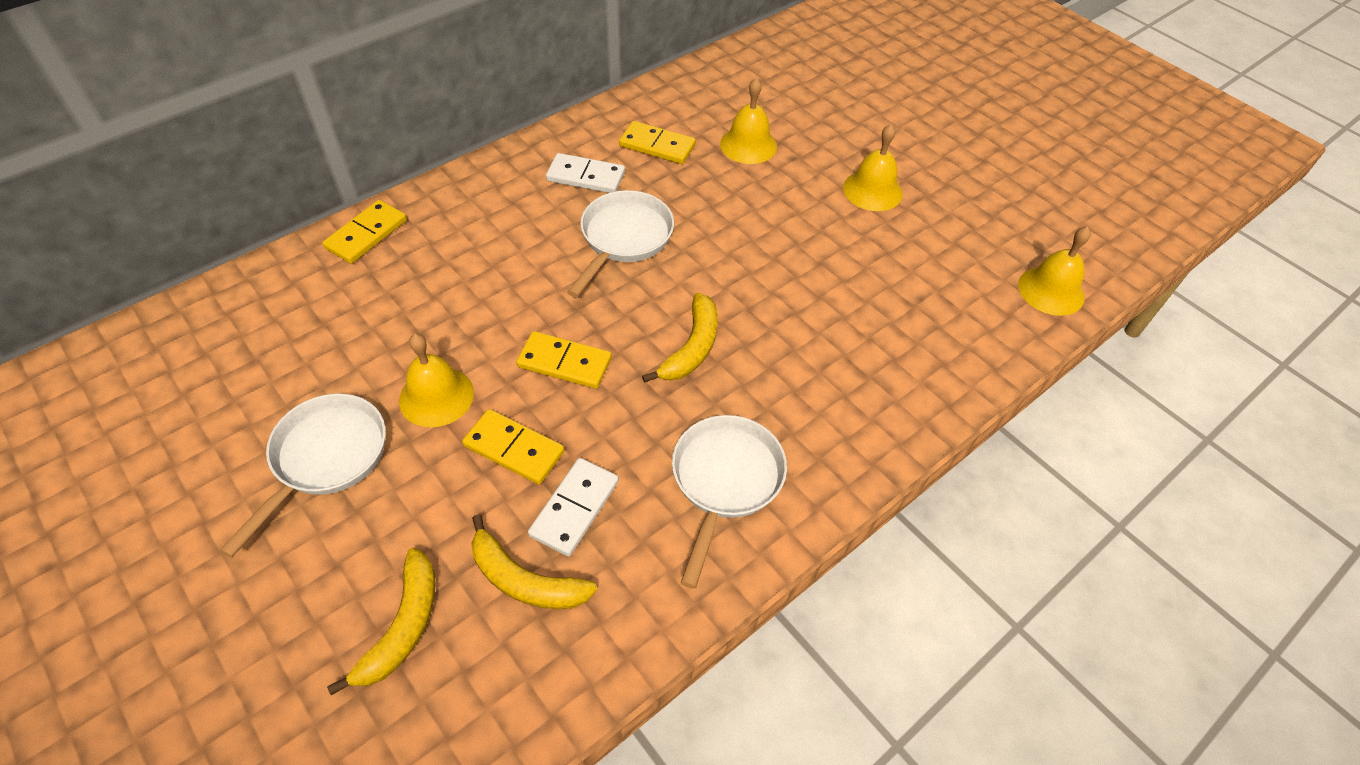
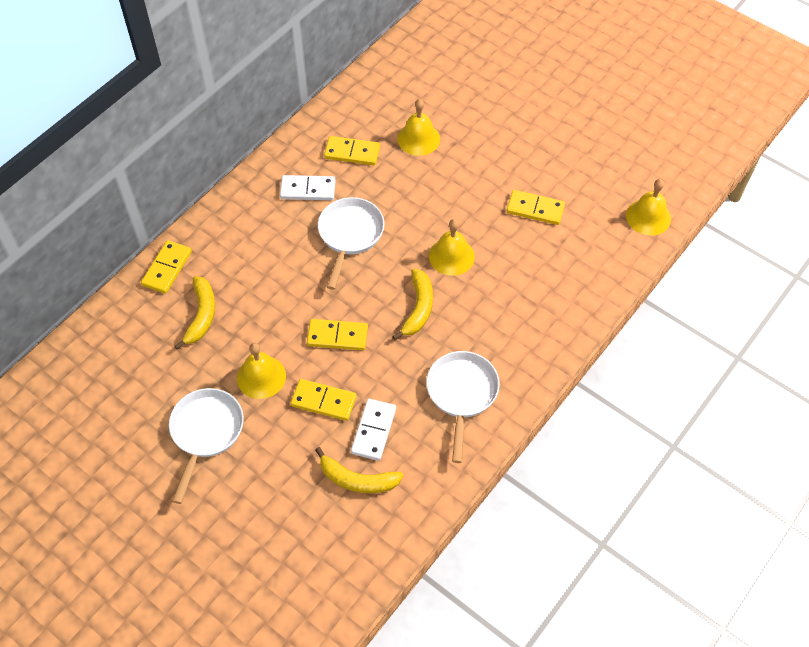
camera: 10 degrees left, 5 degrees up
yellow banana [327,548,436,695] -> yellow banana moved to [175,276,215,350]
yellow bell [843,124,903,211] -> yellow bell moved to [429,219,475,276]
none -> yellow domino [507,190,565,225]

